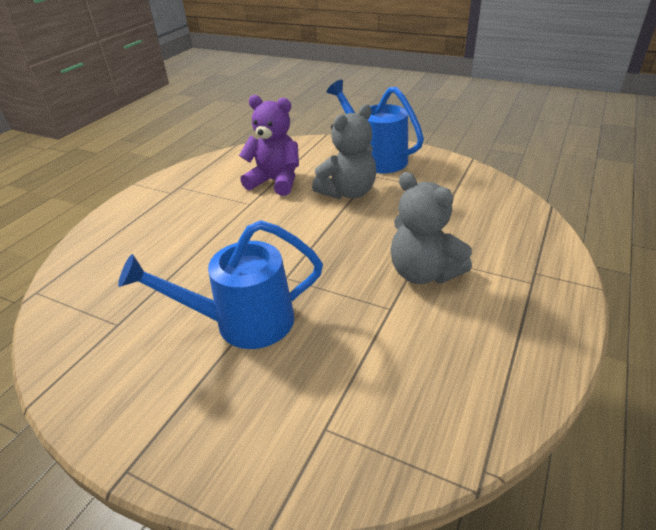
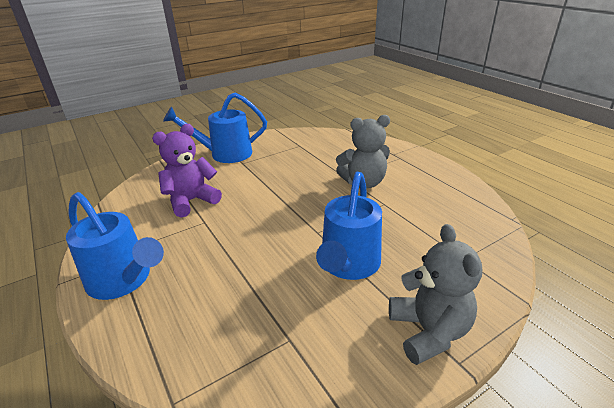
camera: 60 degrees left, 5 degrees down
grey teddy bear [312,104,376,199] -> grey teddy bear moved to [389,224,482,365]
none -> blue watering can [66,192,164,300]

